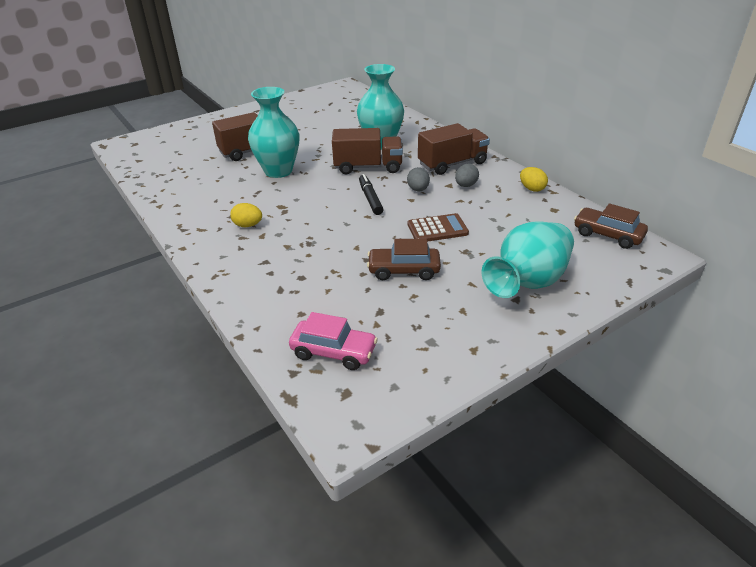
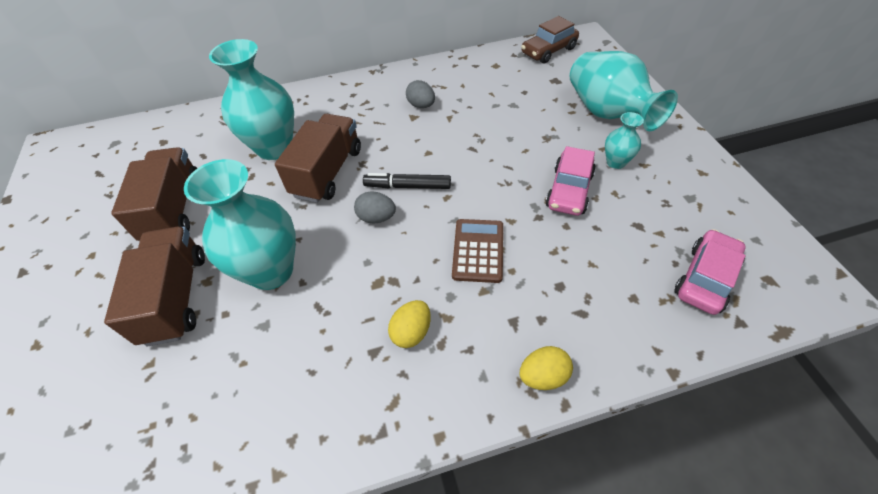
camera: 70 degrees left, 15 degrees up
brown car [367,239,441,280] -> pink car [546,146,596,216]
grey egg [407,167,430,191] -> grey egg moved to [354,191,396,223]
brown calculator [408,213,469,242] -> brown calculator moved to [452,219,503,283]
brown truck [418,123,490,175] -> brown truck moved to [111,147,197,241]
yellow egg [520,167,548,192] -> yellow egg moved to [520,346,573,390]
none -> turquoise vase [605,112,644,169]

